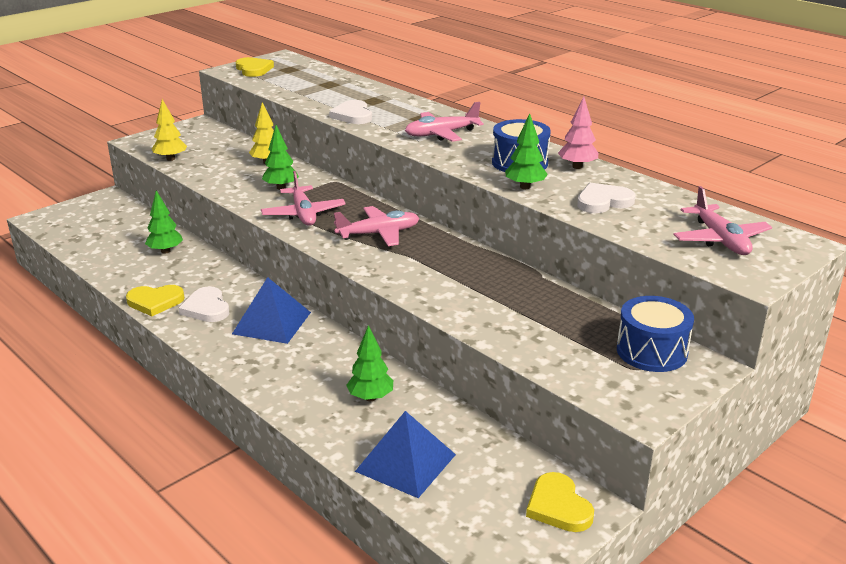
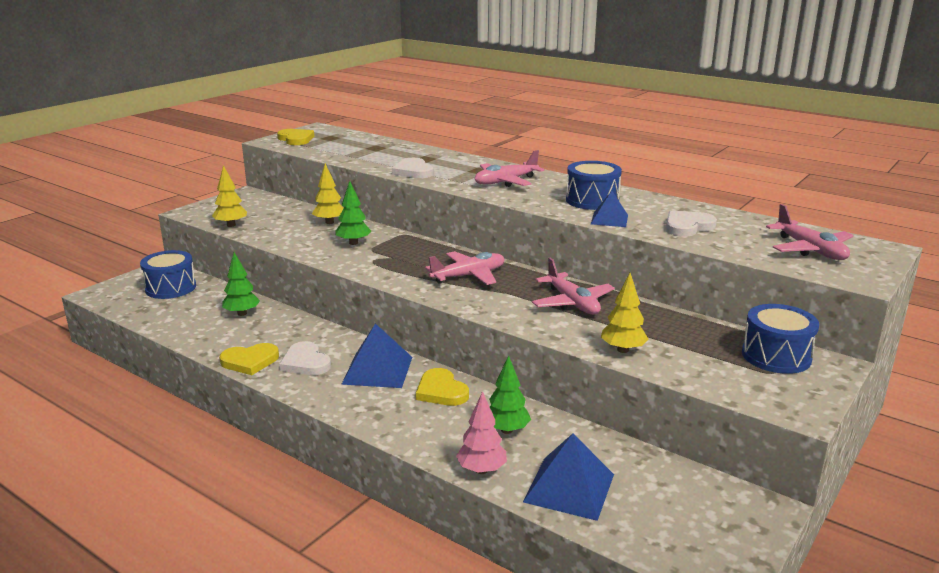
camera: 10 degrees left, 5 degrees down
pink plane [261,171,346,226] -> pink plane moved to [532,258,615,315]
green tree [505,113,548,189] -> blue pyramid [591,191,628,227]
yellow heart [526,472,594,532] -> yellow heart moved to [416,368,469,406]
pink tree [558,96,598,169] -> pink tree moved to [456,391,507,474]
none -> blue drum [140,250,196,299]
none -> yellow tree [601,273,649,353]

